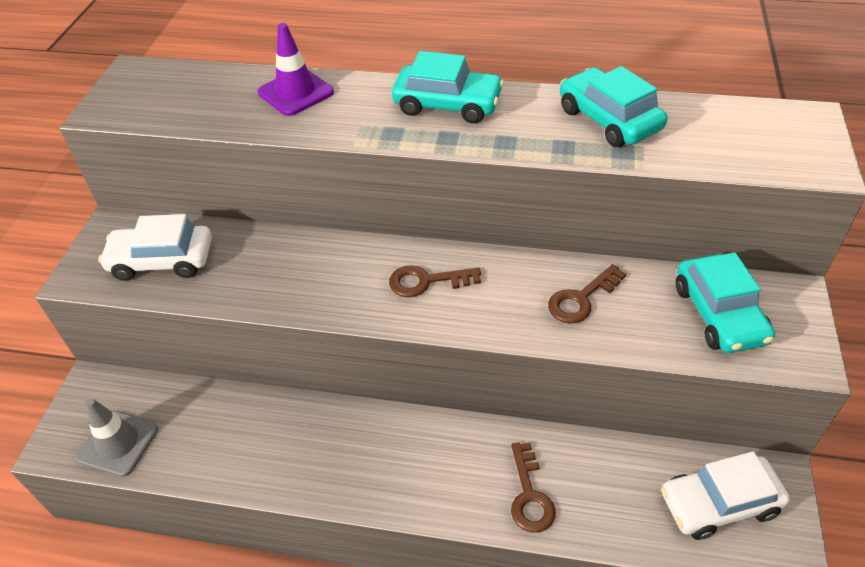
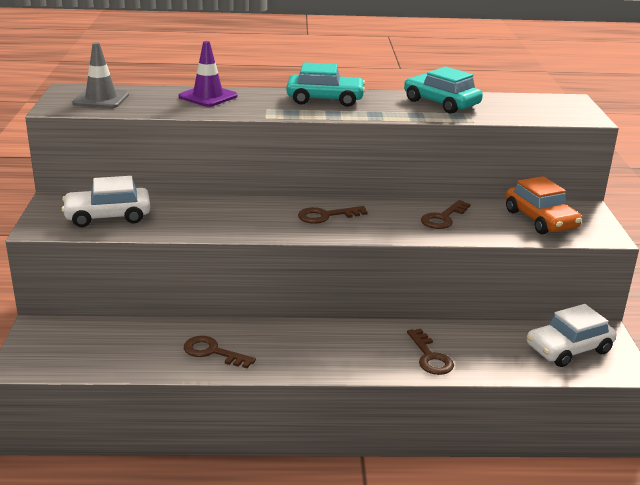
camera: 15 degrees left, 20 degrees down
grey traffic cone [76,398,158,477] -> grey traffic cone moved to [72,42,129,108]
turquoise car [675,252,775,353] -> orange car [506,176,582,234]
none -> brown key [184,336,256,368]

